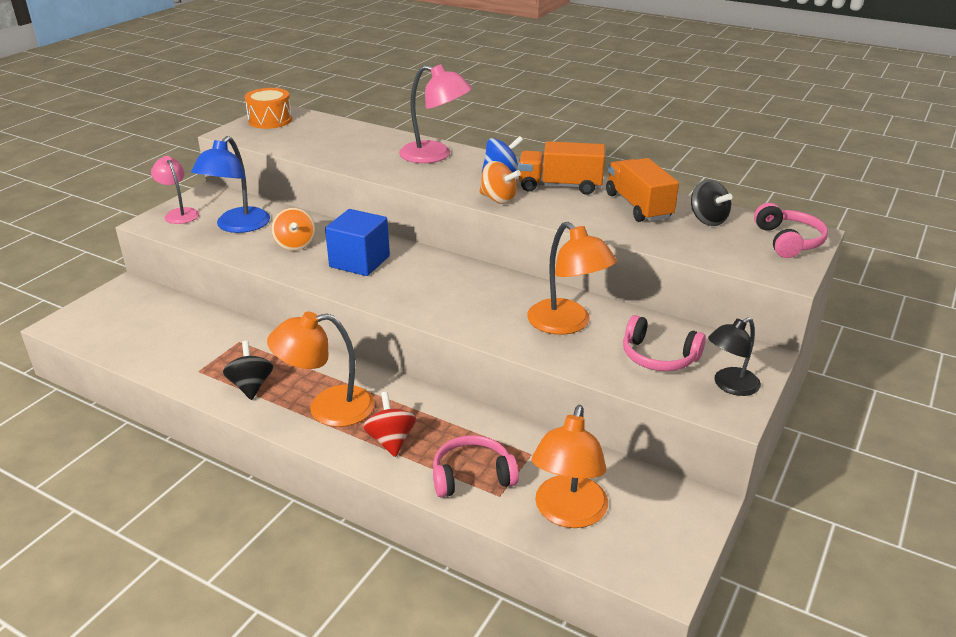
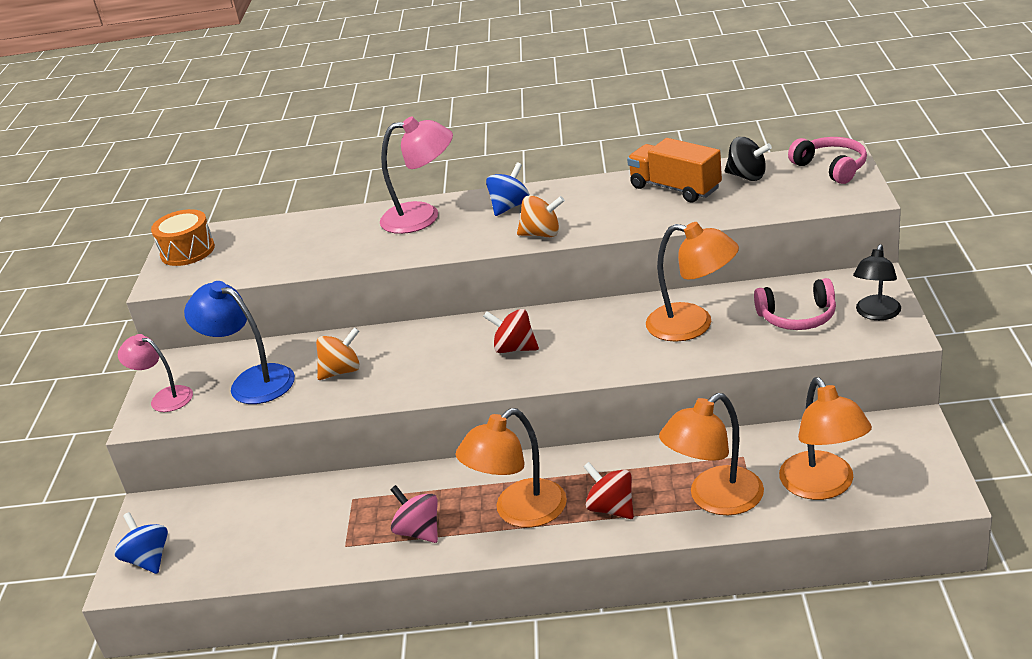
camera: 25 degrees left, 0 degrees up
blue lamp [191,136,270,233] -> blue lamp turned 135 degrees clockwise [184,281,295,404]
black spinning top [223,341,273,400] -> pink spinning top [390,485,438,543]
orange spinning top [271,208,316,251] -> orange spinning top turned 75 degrees counterclockwise [316,327,360,380]
blue cube [325,209,390,276] -> none
pink headphones [433,435,519,497] -> orange lamp [659,393,764,515]
orange truck [518,141,605,195] -> none
none -> blue spinning top [115,512,168,574]
none -> red spinning top [483,309,539,353]

